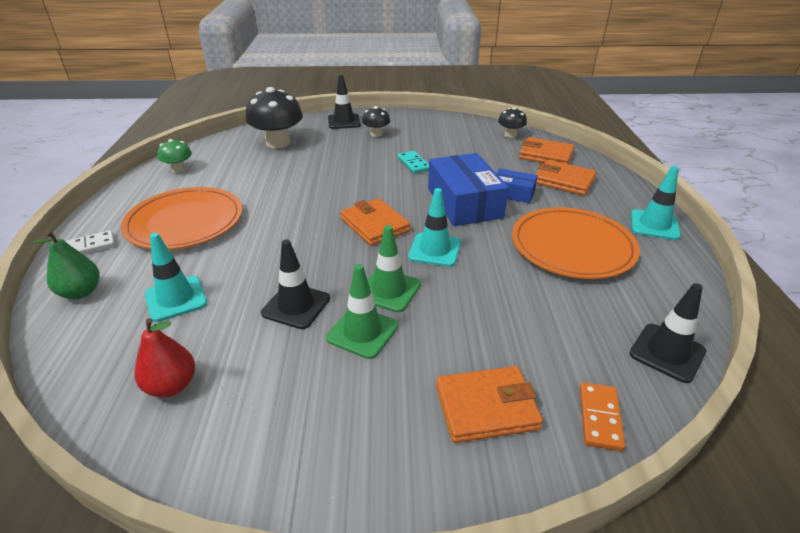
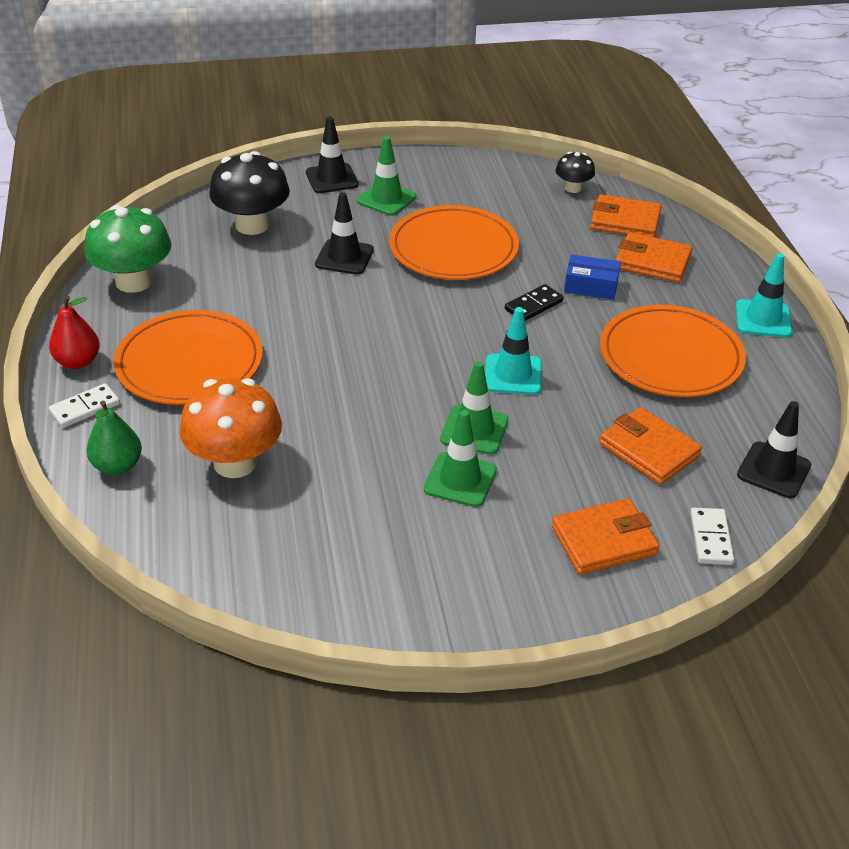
camera: 10 degrees left, 5 degrees up
red pear [134,318,195,397] -> red pear moved to [49,296,100,369]
turquoise traffic cone [145,233,207,322] -> orange mushroom [180,378,282,478]
green mushroom [158,139,192,173] -> green mushroom [85,205,171,293], size x1.89
black traffic cone [261,239,330,329] -> black traffic cone moved to [315,192,374,275]
orange wallet [341,198,410,246] -> orange wallet moved to [599,407,702,485]
black mushroom [362,106,390,137] -> green traffic cone [357,136,417,216]
turquoise domino [398,151,429,174] -> orange plate [389,205,519,280]
blue box [428,153,509,226] -> black domino [505,284,564,321]
orange domino [580,382,625,451] -> white domino [690,508,735,565]

